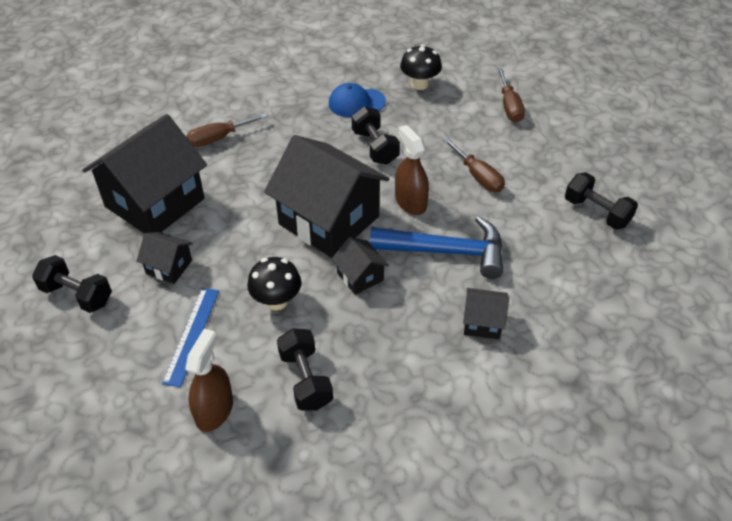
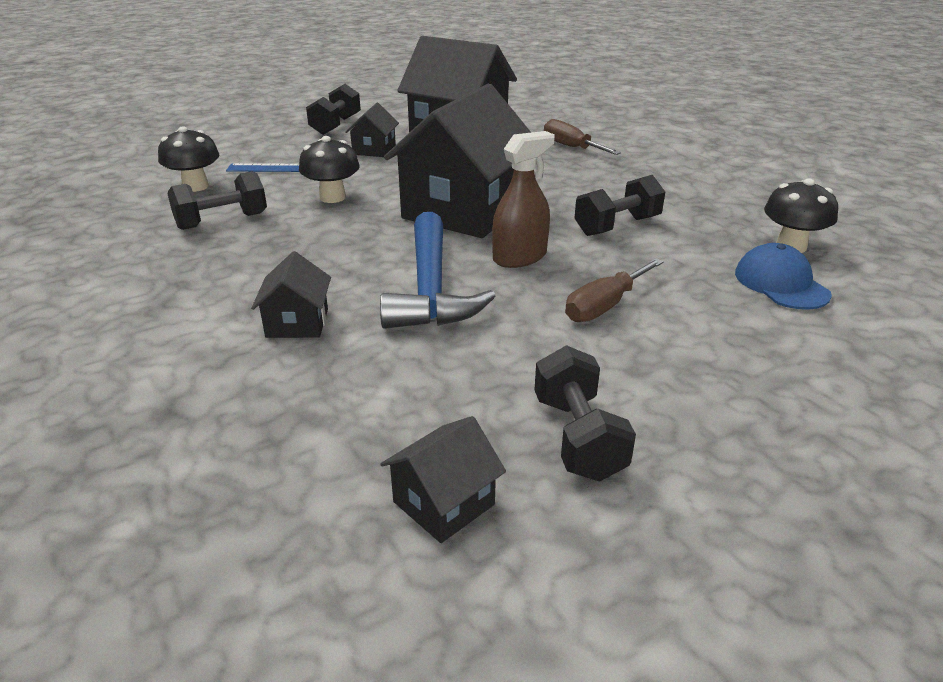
camera: 80 degrees right, 15 degrees down
brown spray bottle [185,329,233,432] -> black mushroom [158,126,219,192]
blue cap [329,83,386,117] -> blue cap moved to [735,243,832,310]
black house [332,237,389,295] -> black house moved to [381,416,506,543]
brown screwdriver [497,68,525,122] -> none
black dumbbell [565,172,638,230] -> black dumbbell turned 45 degrees counterclockwise [534,345,636,481]

